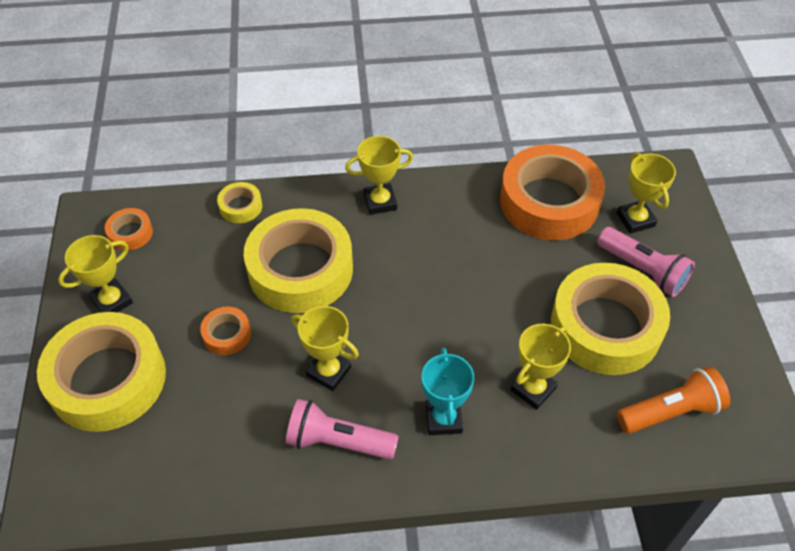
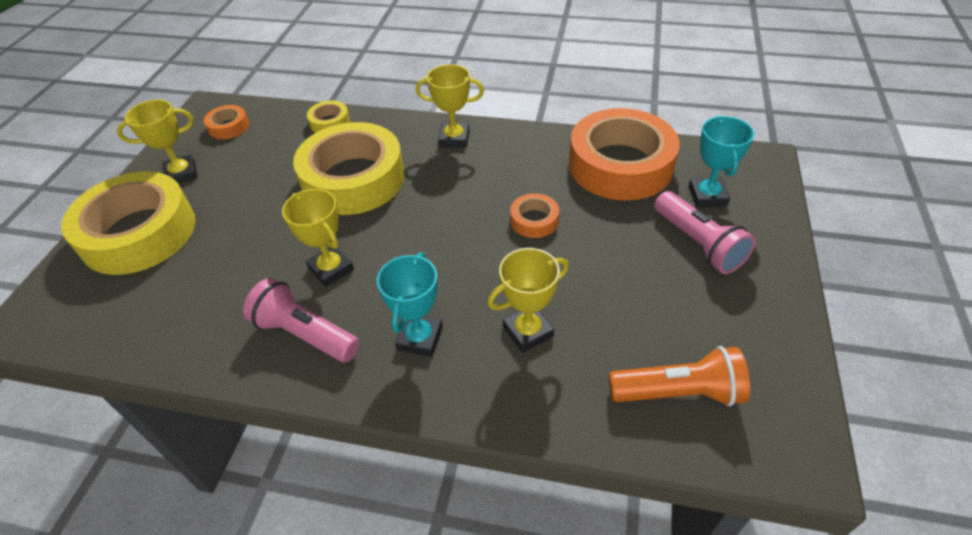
camera: 20 degrees right, 5 degrees down
orange tape [200,307,251,355] -> orange tape moved to [510,193,559,238]
yellow tape [551,263,670,375] -> none
yellow trophy [617,153,676,234] -> turquoise trophy [689,116,754,208]

